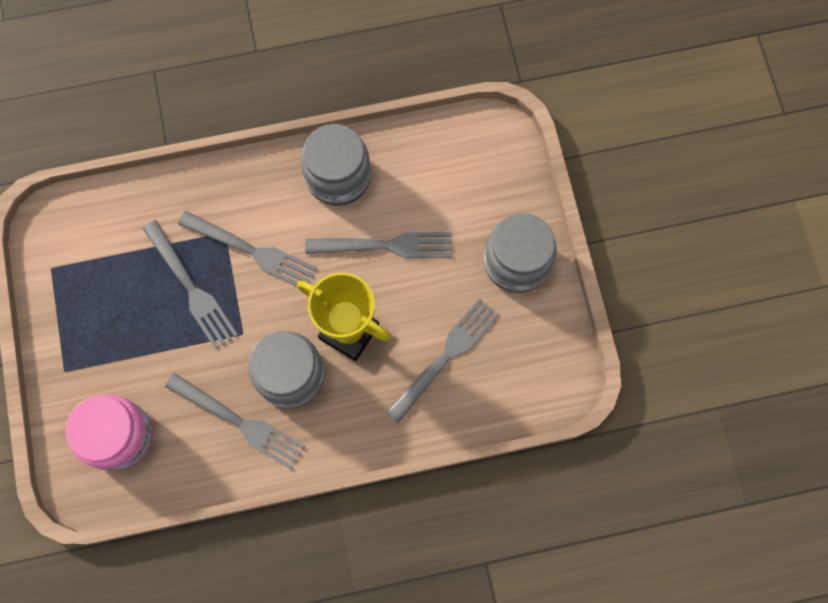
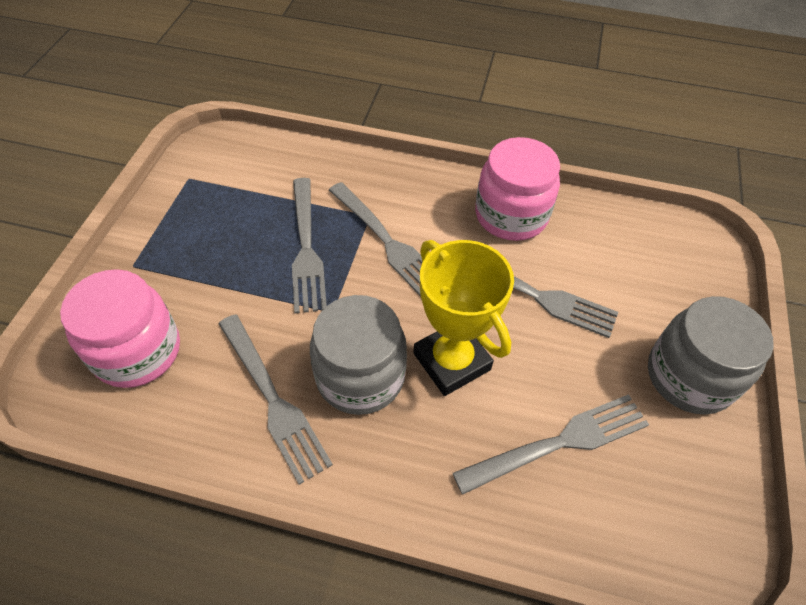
camera: 25 degrees right, 20 degrees down
grey jar [301,124,371,206] -> pink jar [475,137,560,241]

